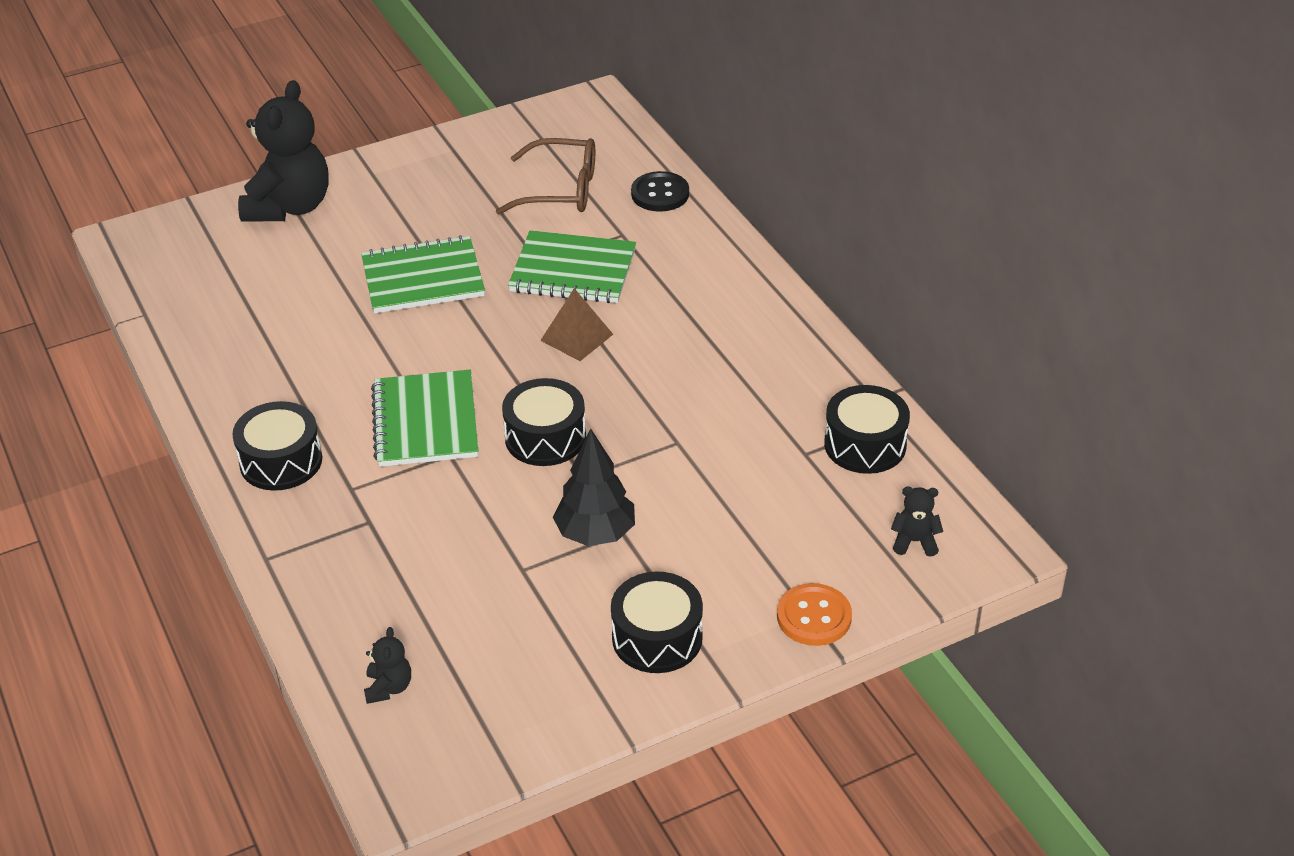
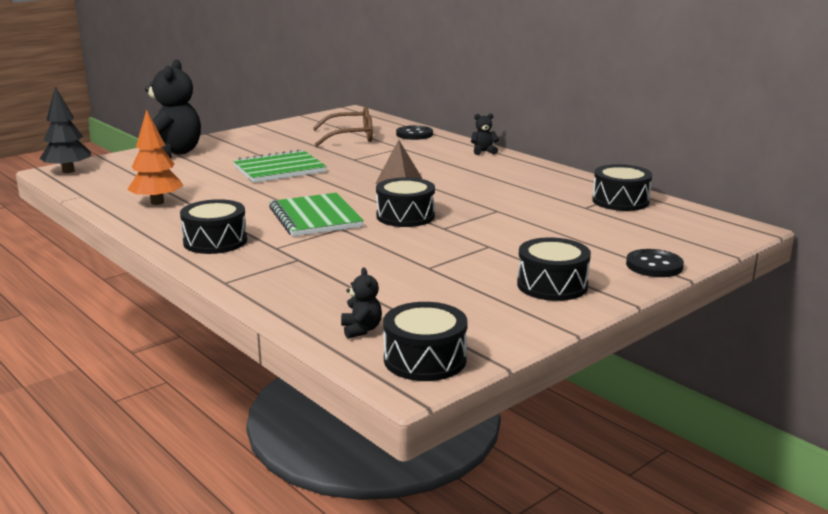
camera: 15 degrees left, 20 degrees down
green notebook [508,230,636,303] -> none
black tree [553,428,635,546] -> black tree moved to [40,87,91,173]
orange button [777,583,852,646] -> black button [626,249,684,277]
black teddy bear [891,486,943,557] -> black teddy bear moved to [471,113,499,155]
none -> orange tree [127,109,183,205]
none -> black drum [383,302,468,381]

